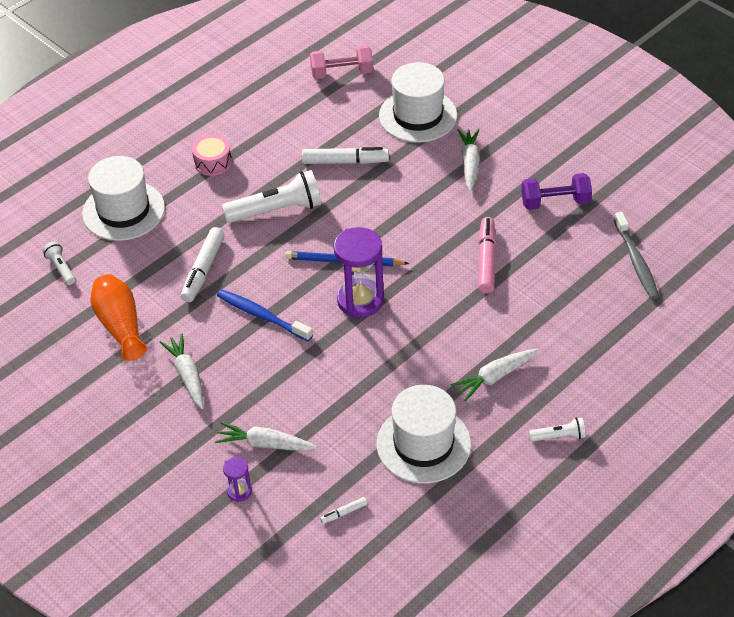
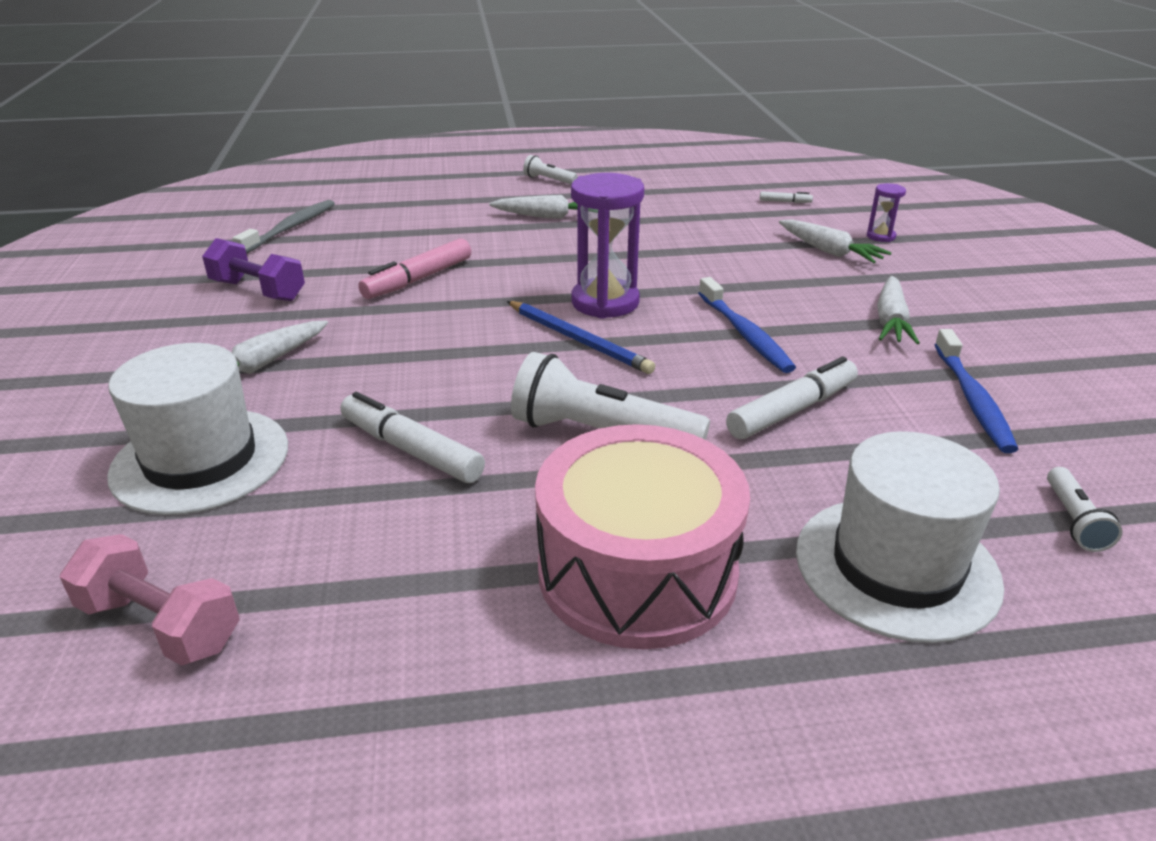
camera: 145 degrees left, 15 degrees down
orange vase [90,274,147,361] -> blue toothbrush [934,329,1018,453]
pink drum [192,134,232,176] -> pink drum [535,424,750,649], size x2.12
white hat [377,385,471,483] -> none

